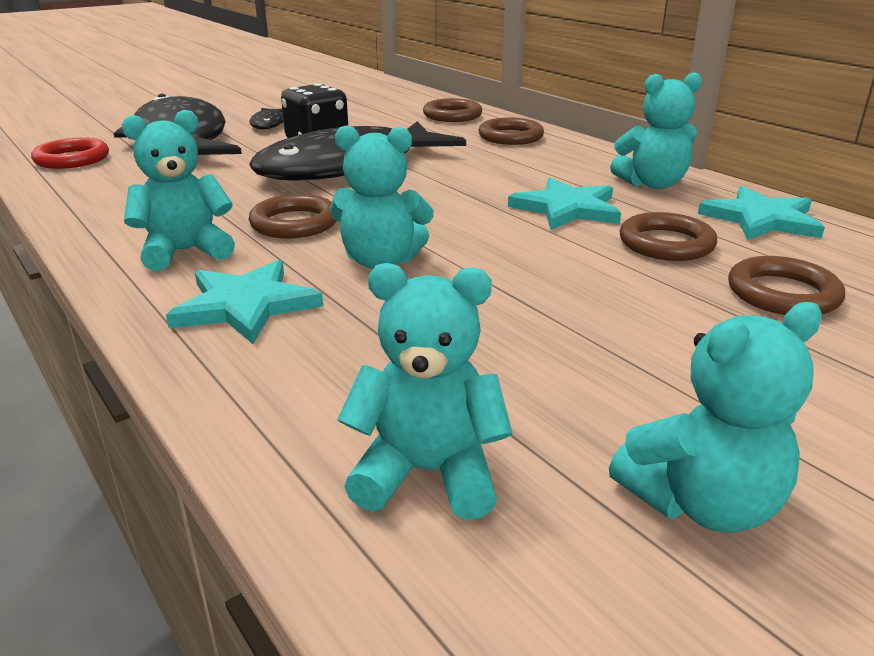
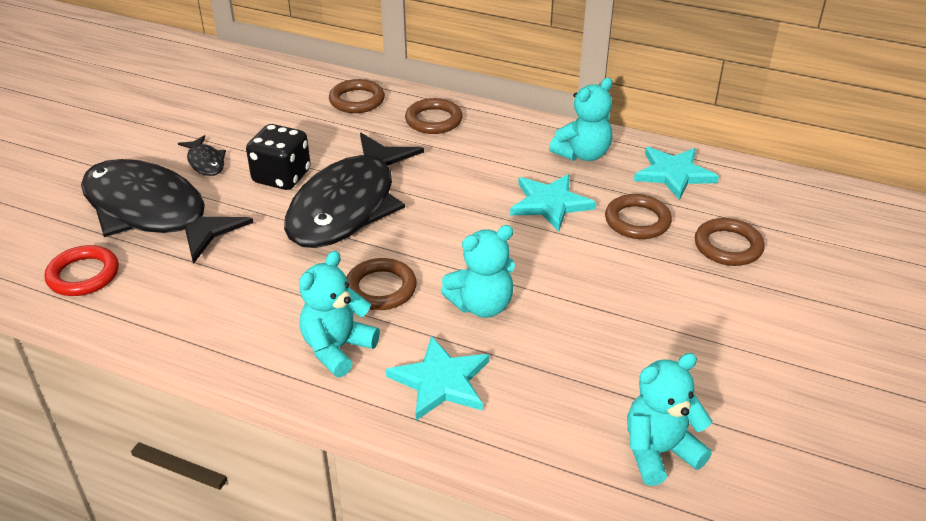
camera: 30 degrees left, 10 degrees up
turquoise teddy bear [609,302,822,533] -> none

